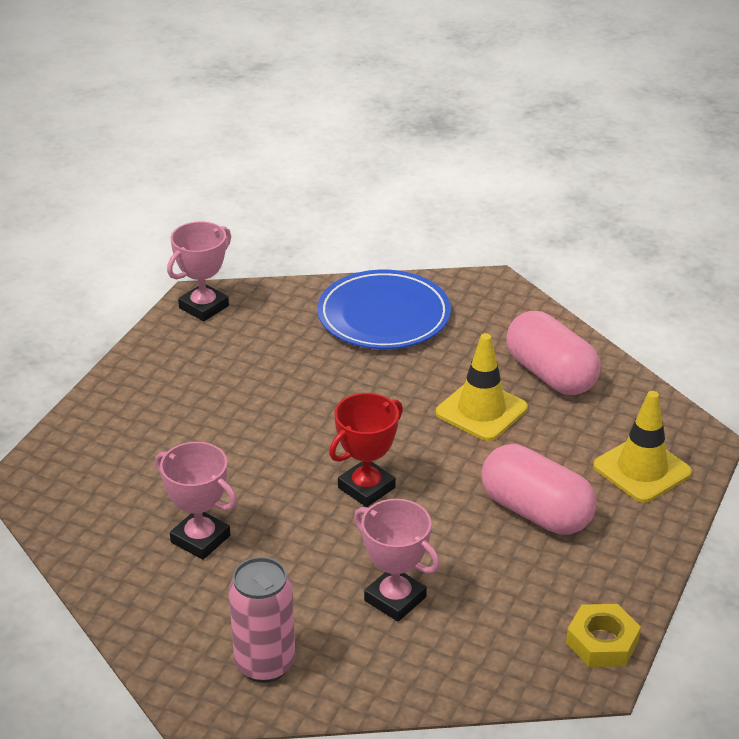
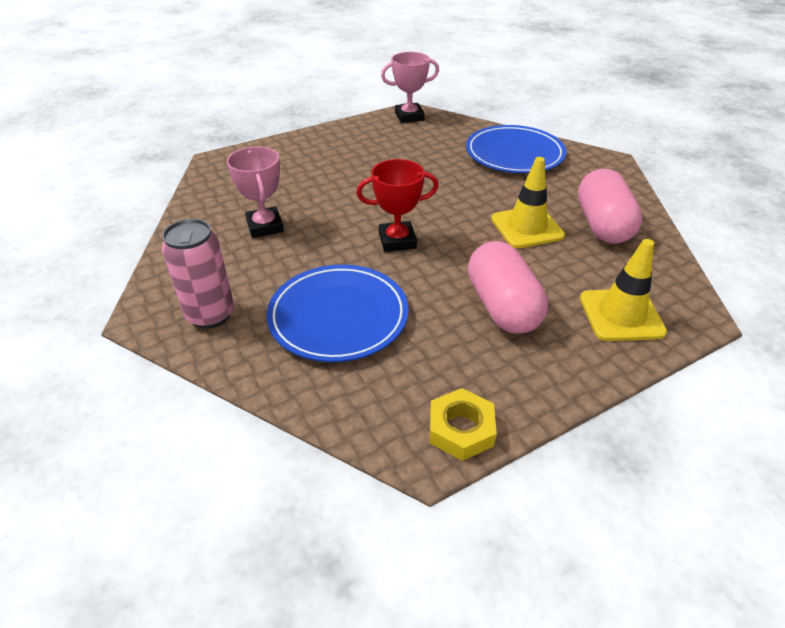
camera: 35 degrees right, 5 degrees up
pink trophy [354,499,440,622] -> blue plate [266,264,409,362]

